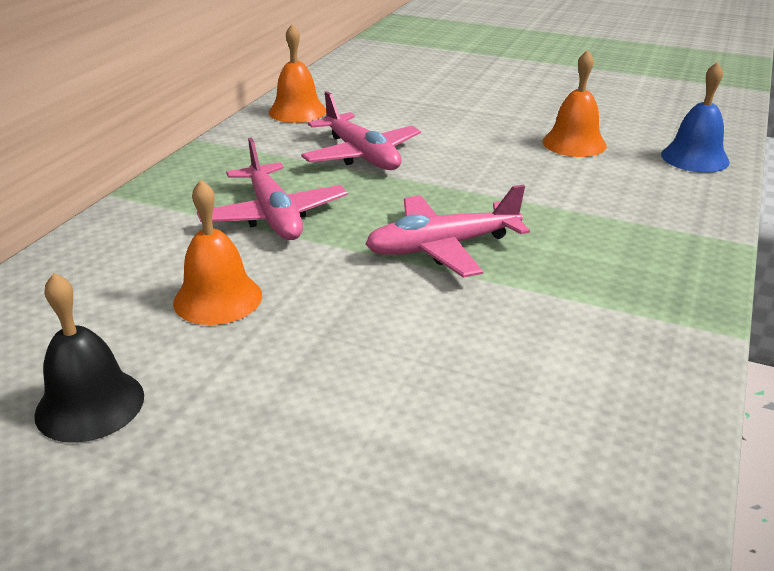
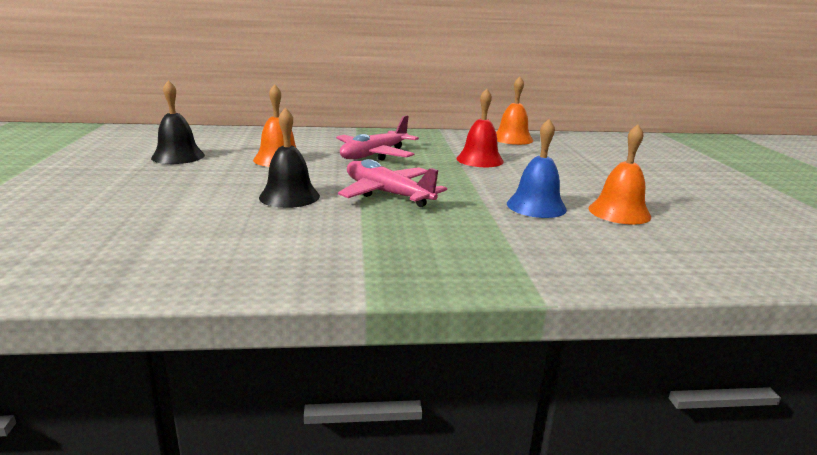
camera: 60 degrees right, 10 degrees down
pink plane [301,91,421,170] -> red bell [456,89,504,167]
blue bell [661,62,730,173] -> blue bell moved to [507,119,567,218]
none -> black bell [259,107,320,208]

